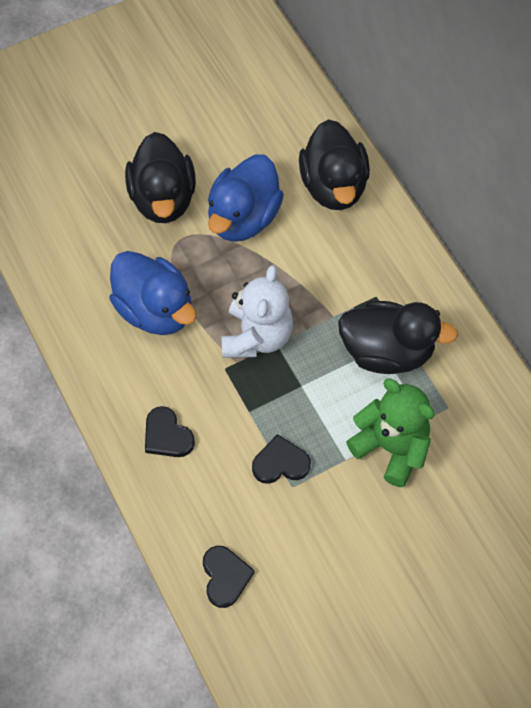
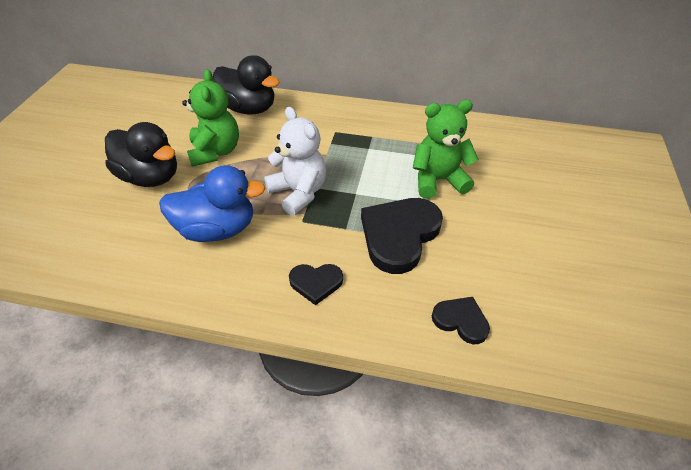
camera: 50 degrees left, 15 degrees down
blue duck [208,154,284,242] -> green teddy bear [182,69,239,167]
black heart [252,434,311,484] -> black heart [361,198,443,274], size x1.91
black duck [338,301,458,374] -> none

